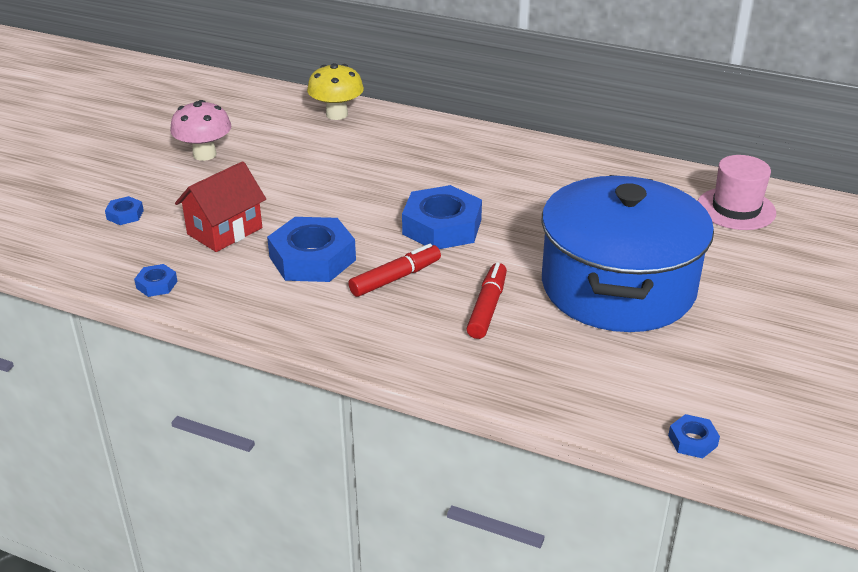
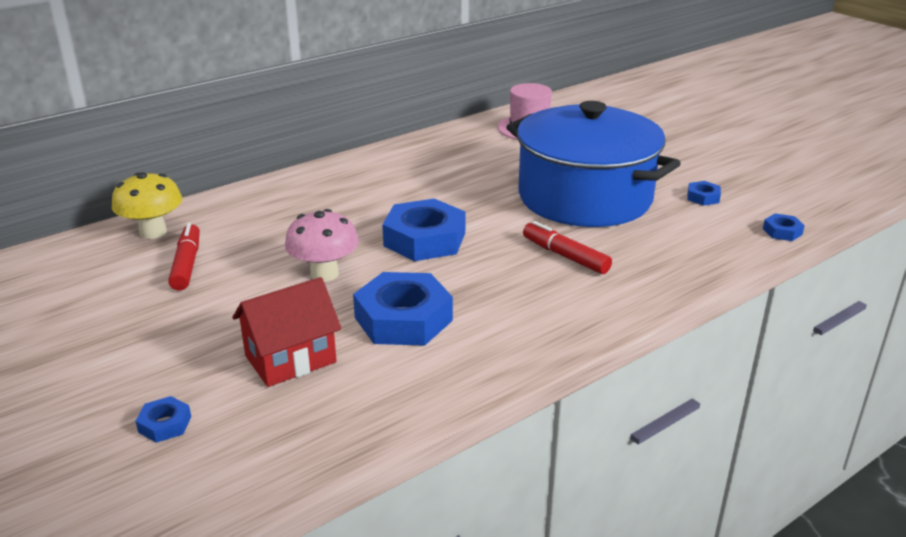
camera: 60 degrees left, 5 degrees down
blue nut [134,264,178,297] -> blue nut moved to [687,181,721,206]
pink mushroom [170,100,231,161] -> pink mushroom moved to [285,209,359,282]
red house [175,161,266,252] -> red house turned 75 degrees clockwise [232,277,342,387]
red marker [348,244,441,297] -> red marker moved to [168,223,200,291]

